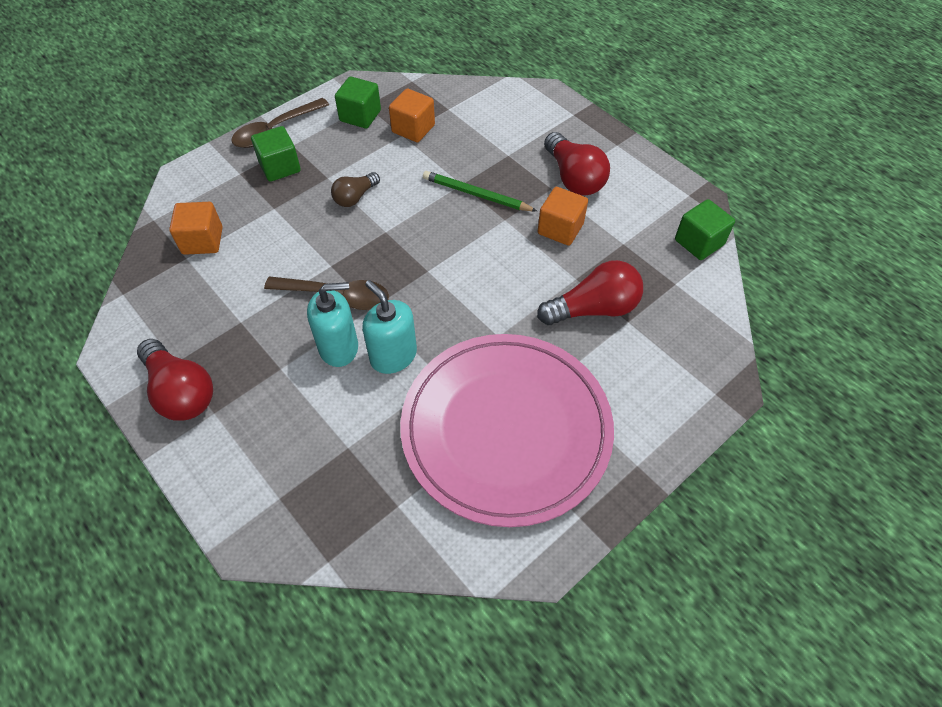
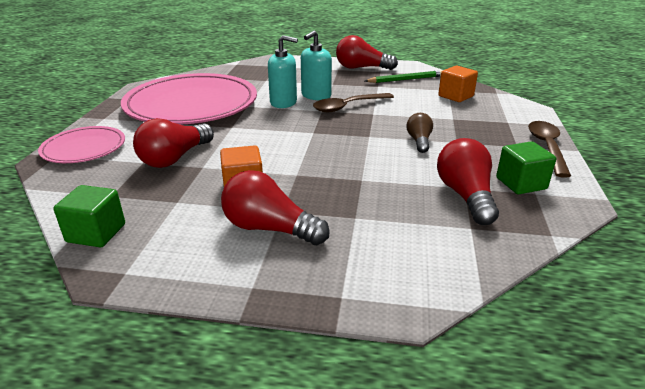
camera: 140 degrees right, 25 degrees down
green cube [251,126,301,182] -> none
orange cube [389,89,435,142] -> red light bulb [437,138,499,225]
green pencil [423,171,537,211] -> green pencil moved to [365,70,443,83]
none -> pink plate [38,126,125,163]

